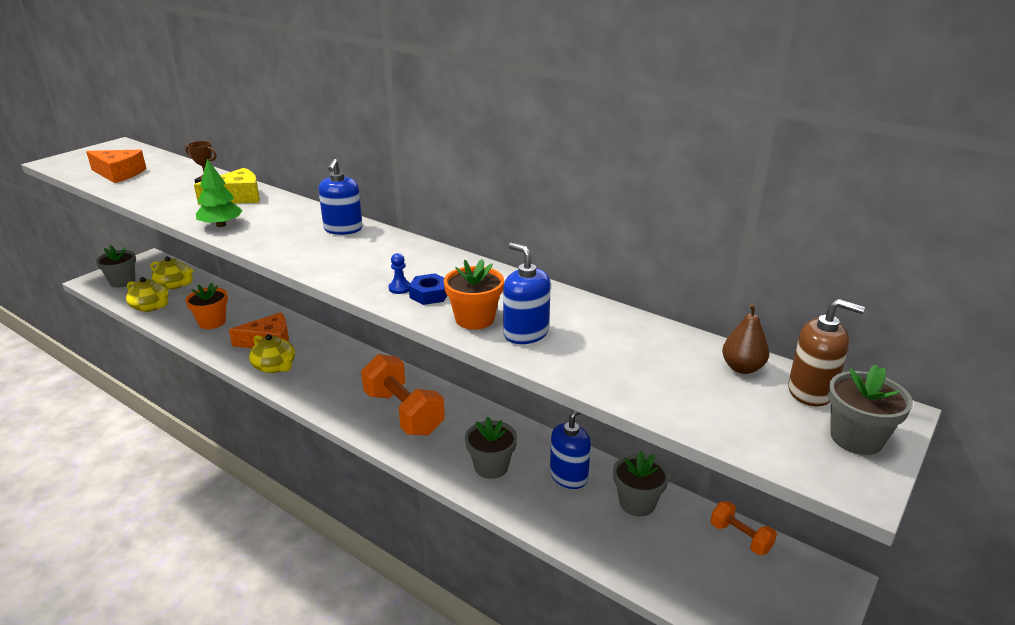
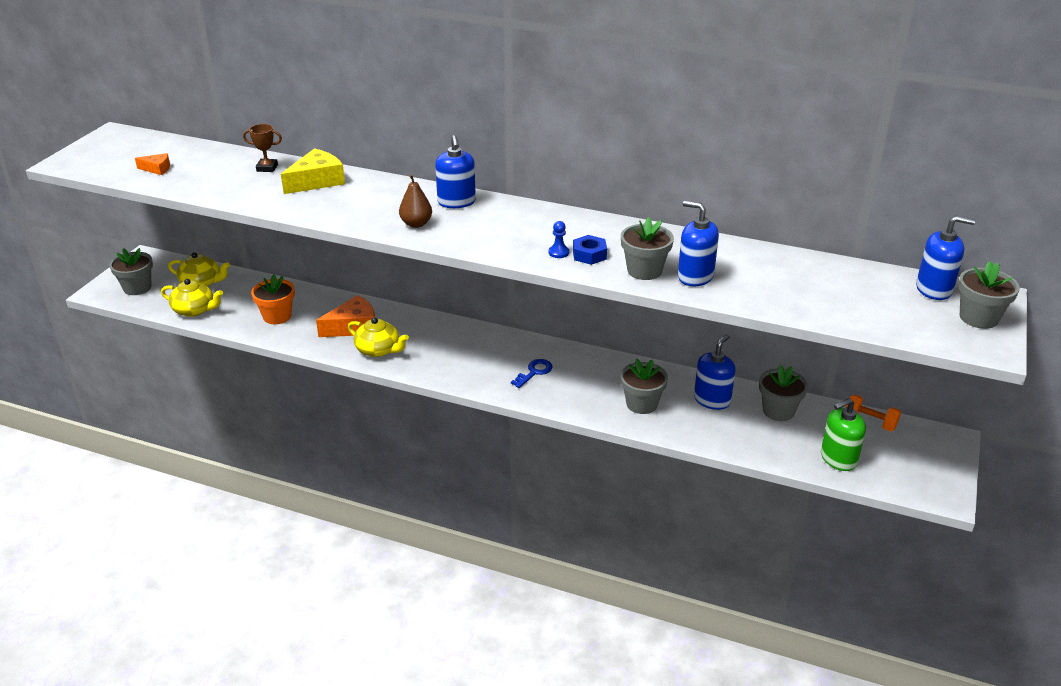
camera: 15 degrees left, 5 degrees up
orange cheese [86,150,147,183] -> orange cheese [135,153,170,175], size x0.53
green tree [196,159,243,227] -> none
orange dumbbell [361,354,445,436] -> blue key [511,359,553,388]
orange flower pot [444,259,504,330] -> grey flower pot [621,217,674,280]
brown pear [722,304,769,374] -> brown pear moved to [399,174,432,228]
brown soap dispenser [788,299,865,406] -> blue soap dispenser [916,216,975,300]
none -> green soap dispenser [821,398,866,471]

